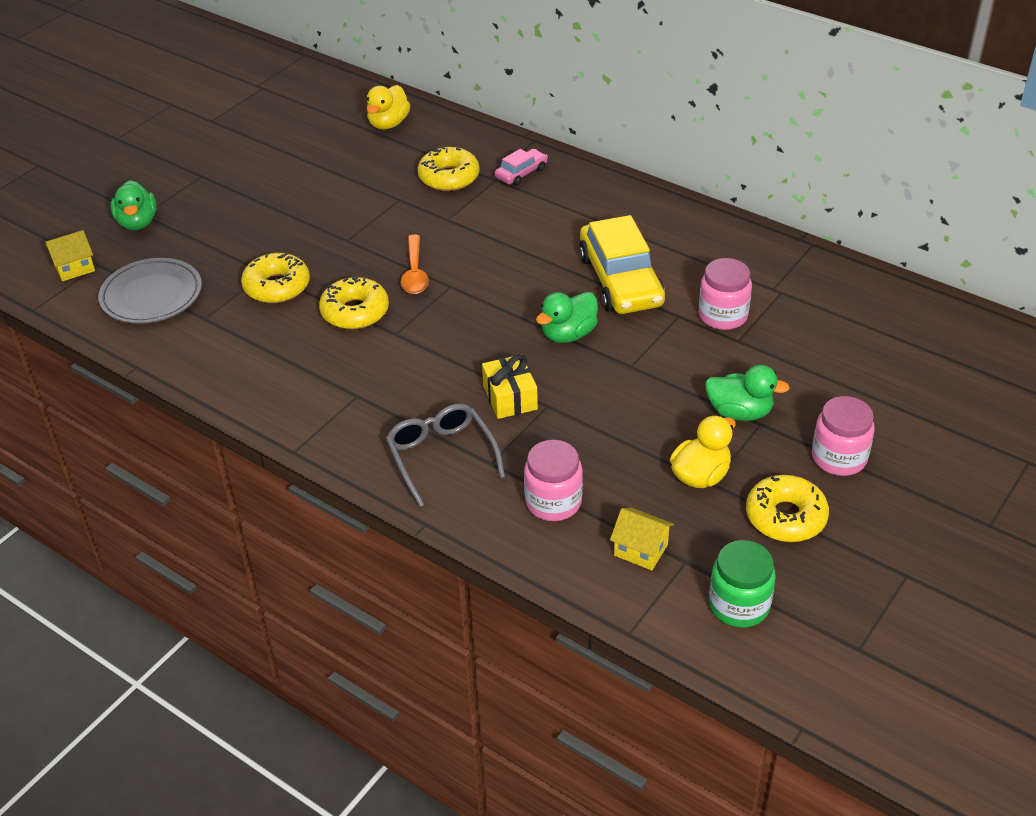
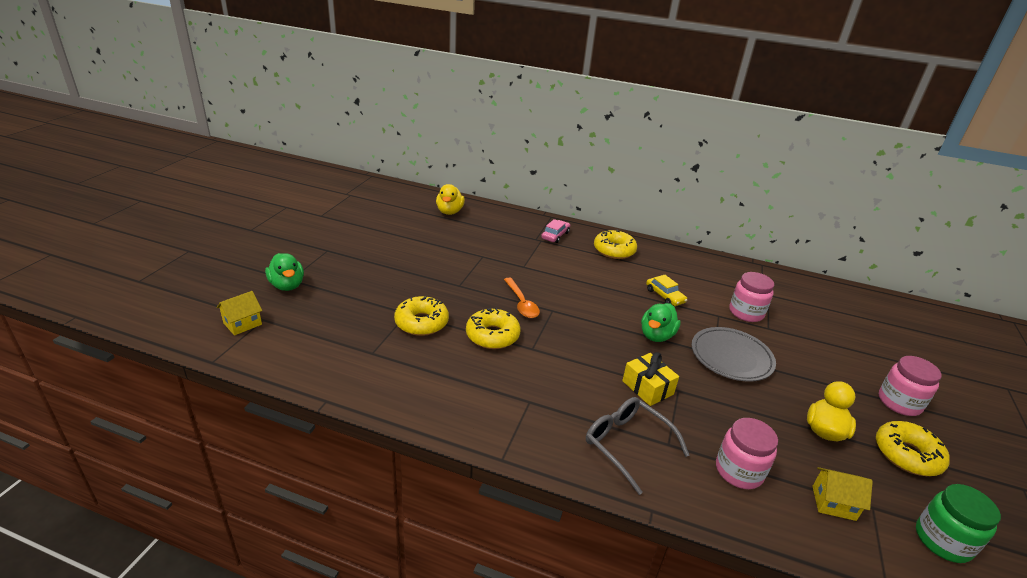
camera: 20 degrees left, 10 degrees down
grey plate [98,258,202,324] -> grey plate moved to [691,327,776,382]
yellow donut [418,146,480,191] -> yellow donut moved to [594,230,637,259]
yellow car [579,215,665,314] -> yellow car [646,275,687,306], size x0.48
green duck [705,365,790,421] -> none

